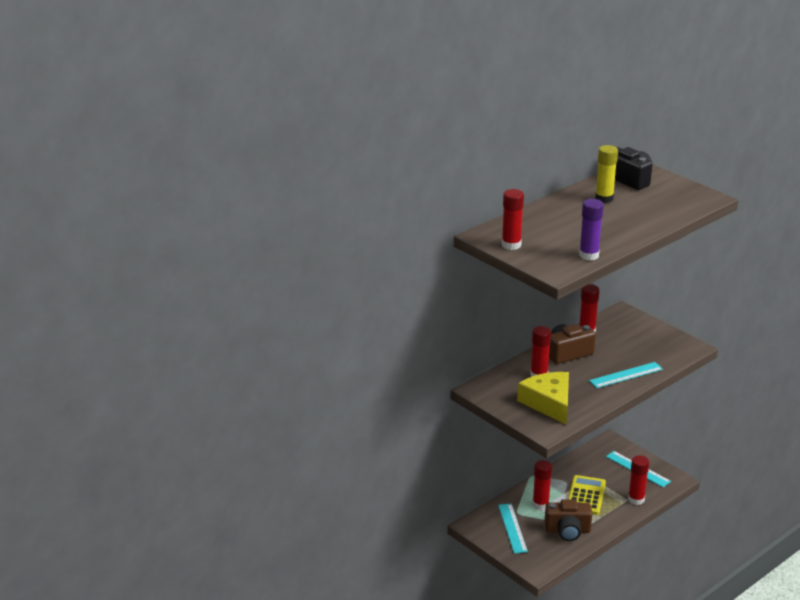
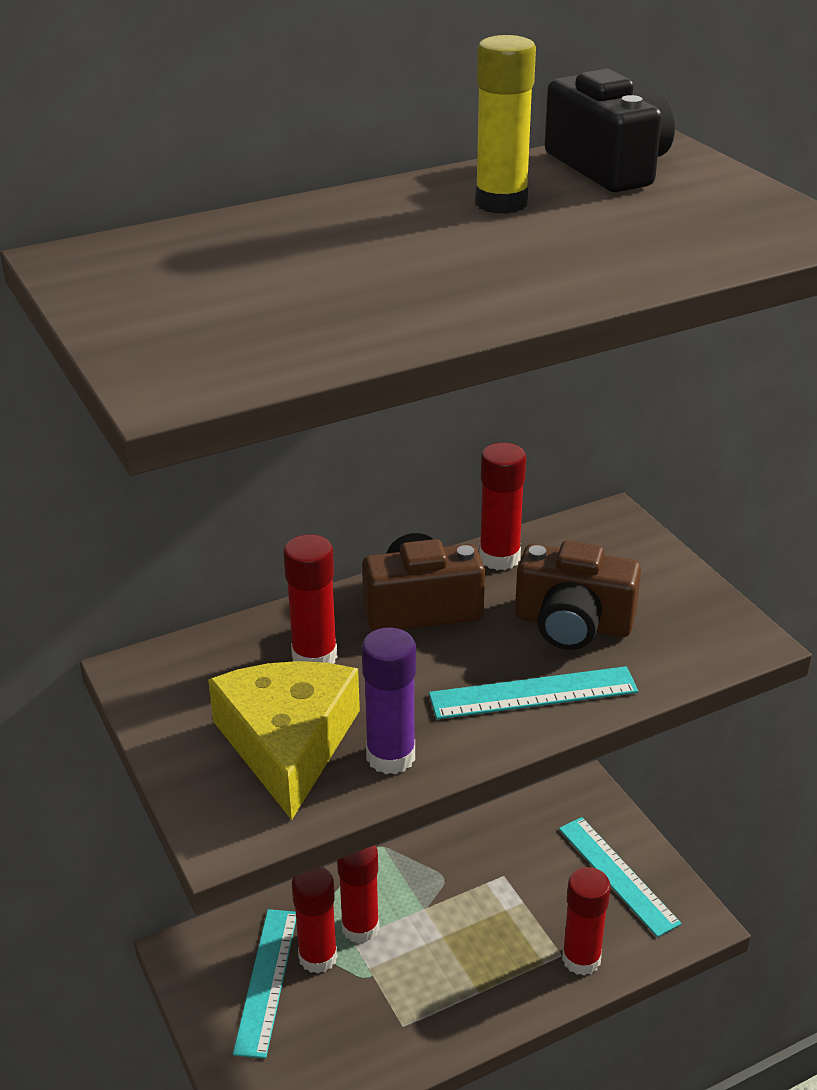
camera: 15 degrees right, 5 degrees up
red glue stick [502,189,524,250] -> red glue stick moved to [292,866,338,974]
brown camera [545,499,592,541] -> brown camera moved to [515,540,641,650]
yellow calculator [568,475,606,515] -> none
purple glue stick [579,199,604,260] -> purple glue stick moved to [362,627,416,774]

